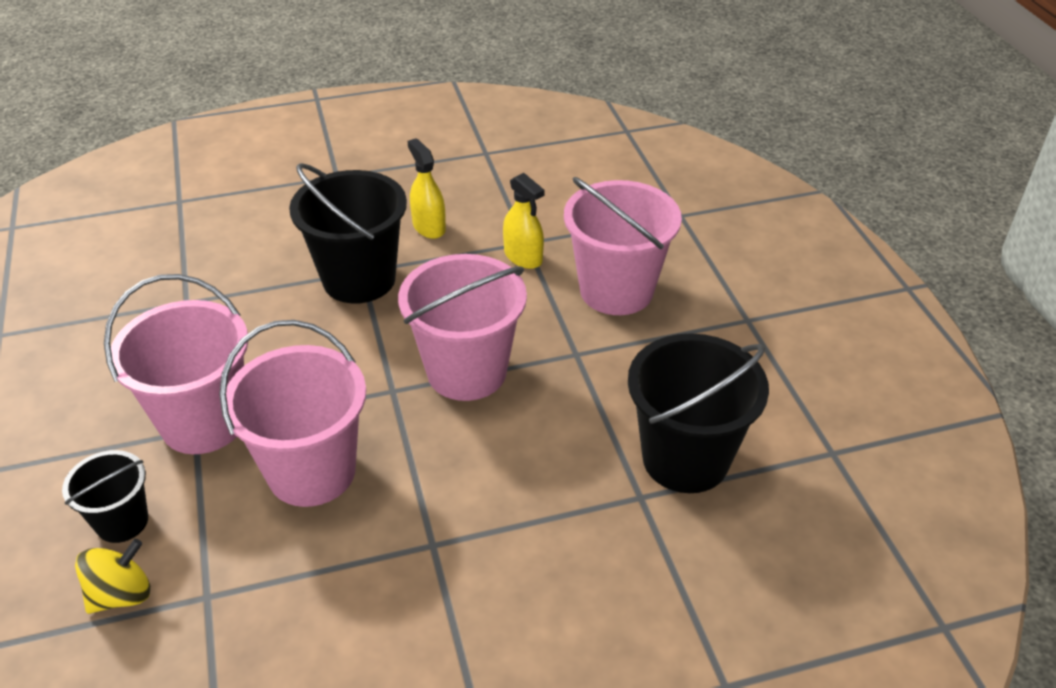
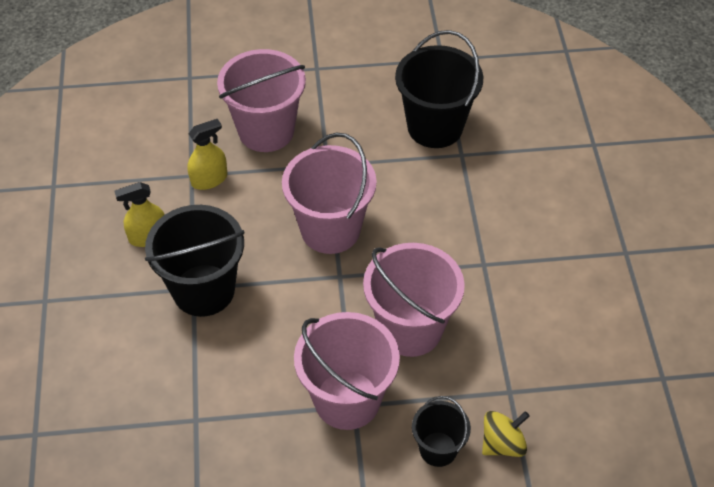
camera: 80 degrees left, 10 degrees up
yellow spinning top [75,539,150,614] -> yellow spinning top turned 90 degrees clockwise [482,411,530,457]

